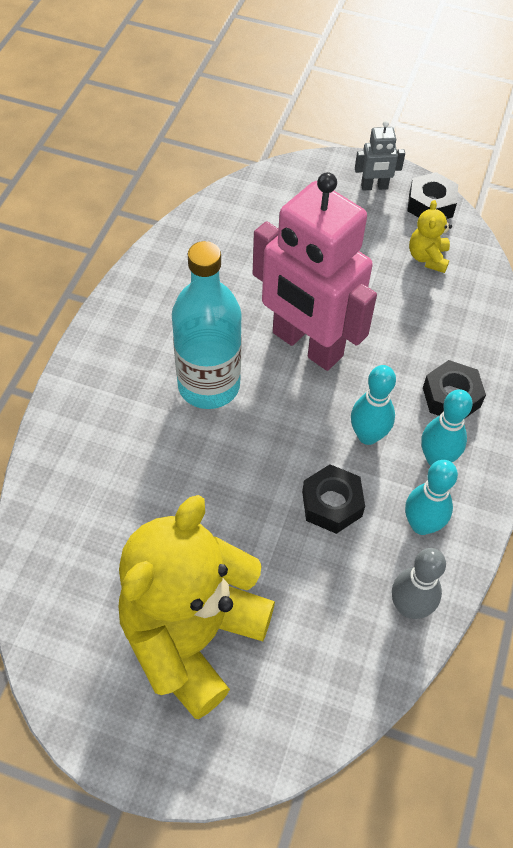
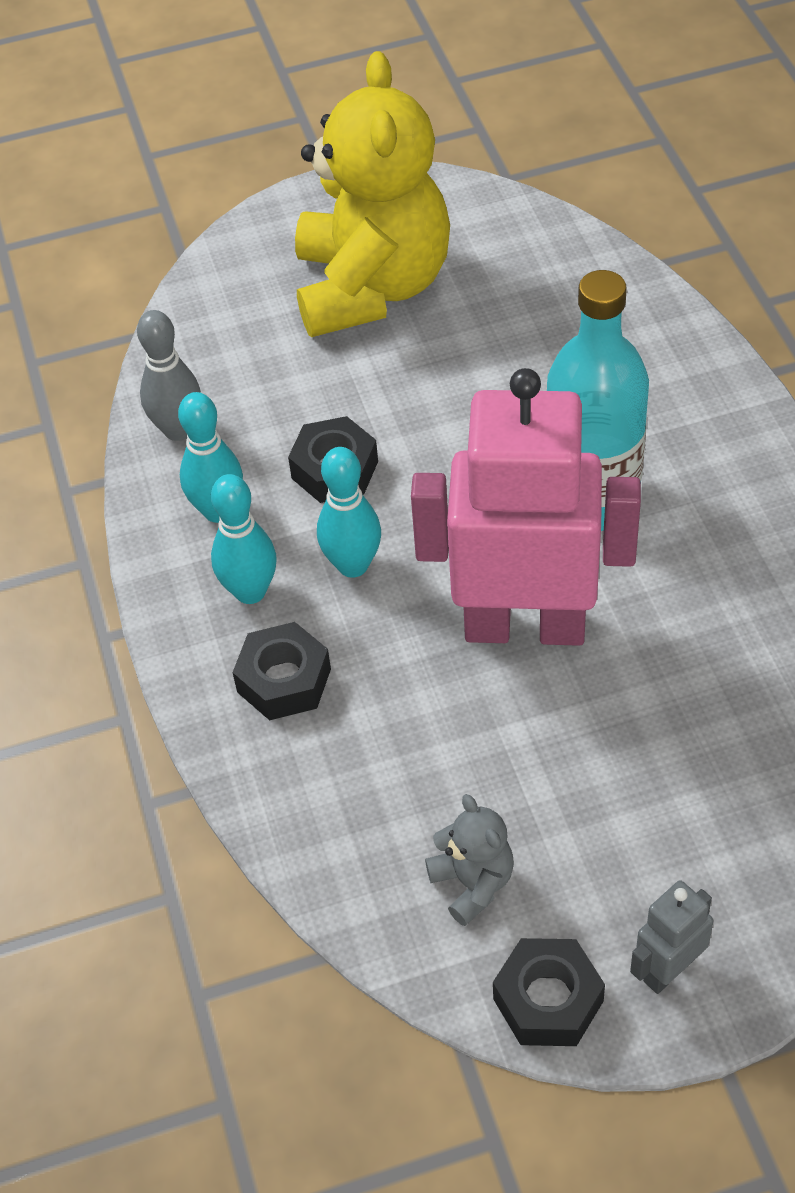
camera: 150 degrees right, 5 degrees down
yellow teddy bear [409,200,452,273] -> grey teddy bear [425,794,514,926]

